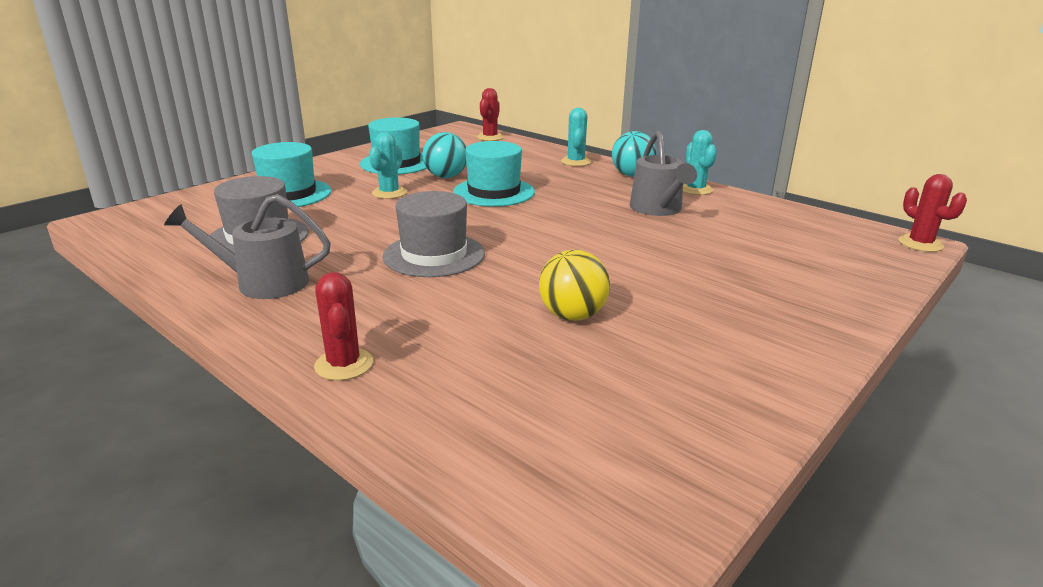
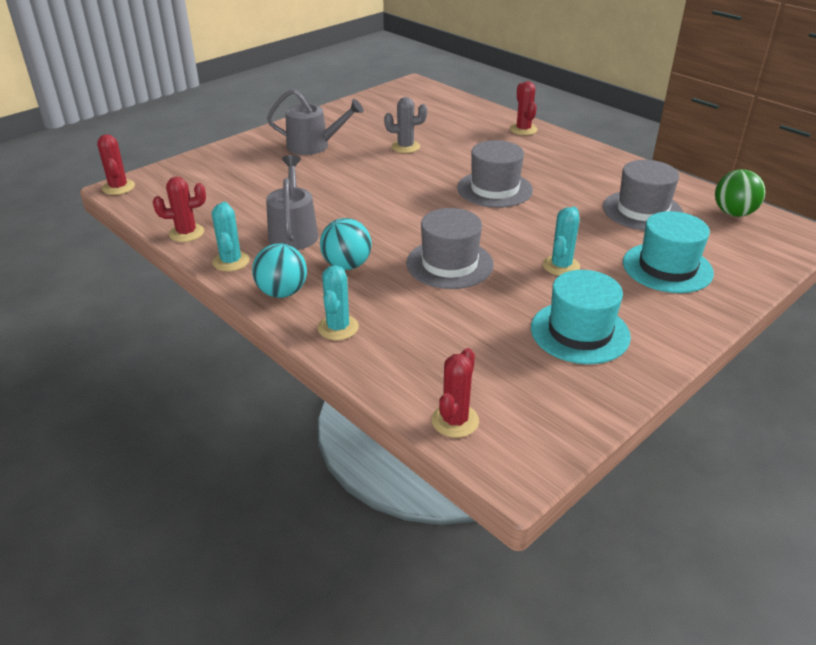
camera: 175 degrees left, 10 degrees up
grey watering can [164,194,331,299] -> grey watering can moved to [267,89,363,155]
turquoise ball [423,132,466,178] -> turquoise ball moved to [320,218,372,270]
turquoise hat [453,141,535,207] -> grey hat [406,208,494,289]
yellow ball [539,250,610,321] -> grey cactus [384,97,427,153]
none -> red cactus [153,177,206,242]
none -> green ball [715,169,766,217]

